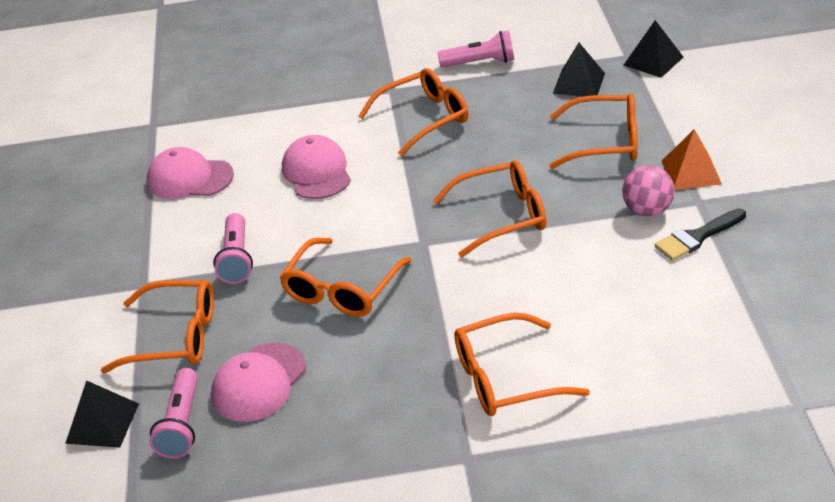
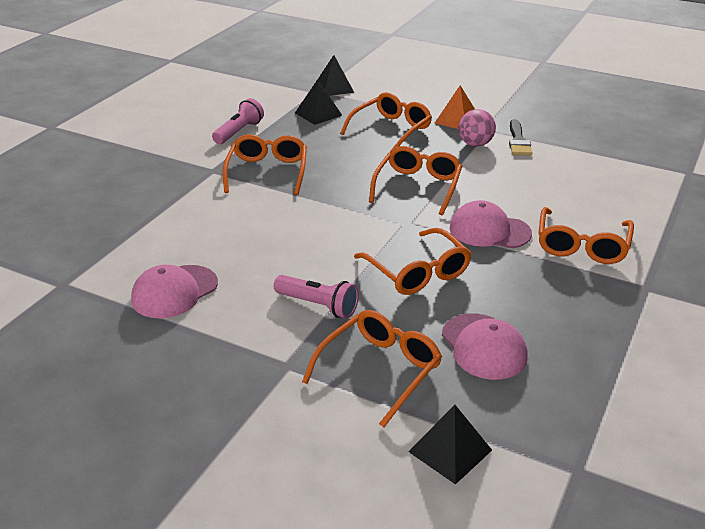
camera: 60 degrees left, 5 degrees down
pink flashlight [149,368,198,459] -> none
pink cap [282,135,351,199] -> pink cap moved to [450,200,532,248]

